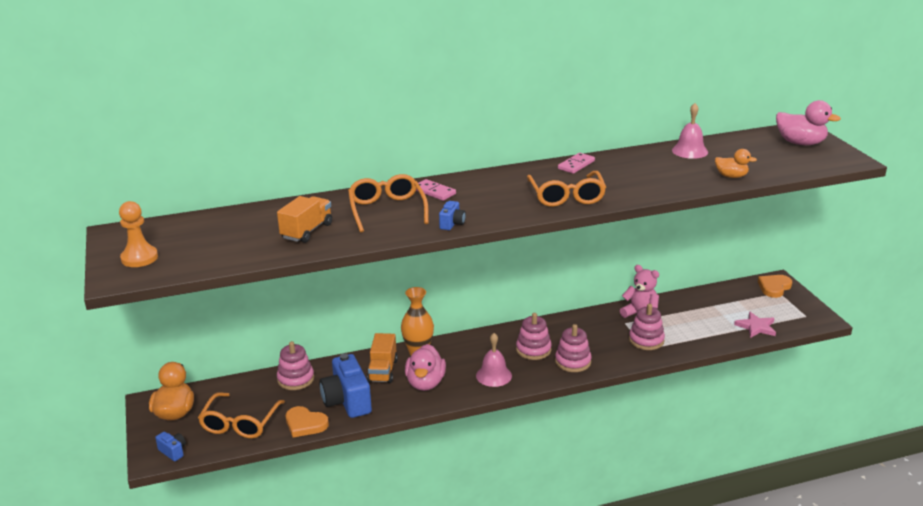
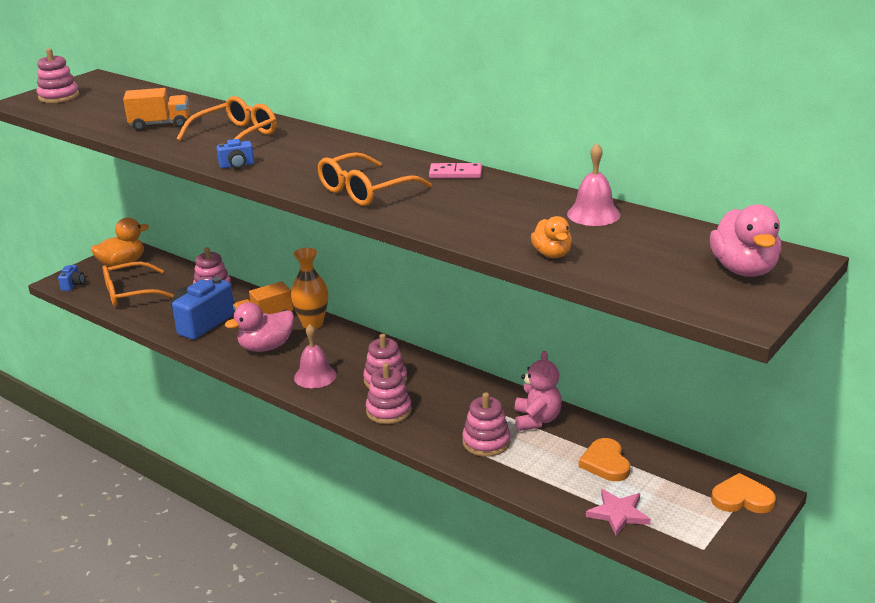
camera: 55 degrees right, 0 degrees up
orange pawn [119,201,158,267] -> pink stacking toy [37,48,79,103]
orange heart [286,406,329,437] -> orange heart moved to [579,438,631,481]
pink domino [416,179,456,201] -> none

